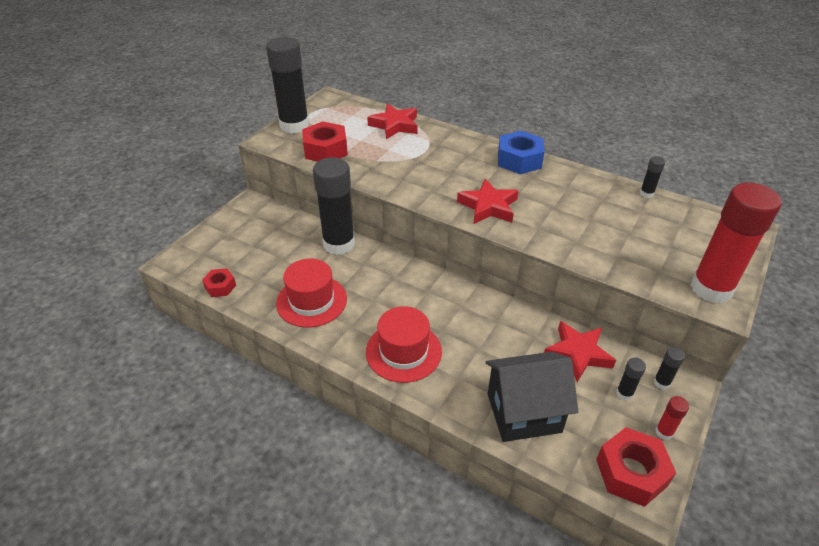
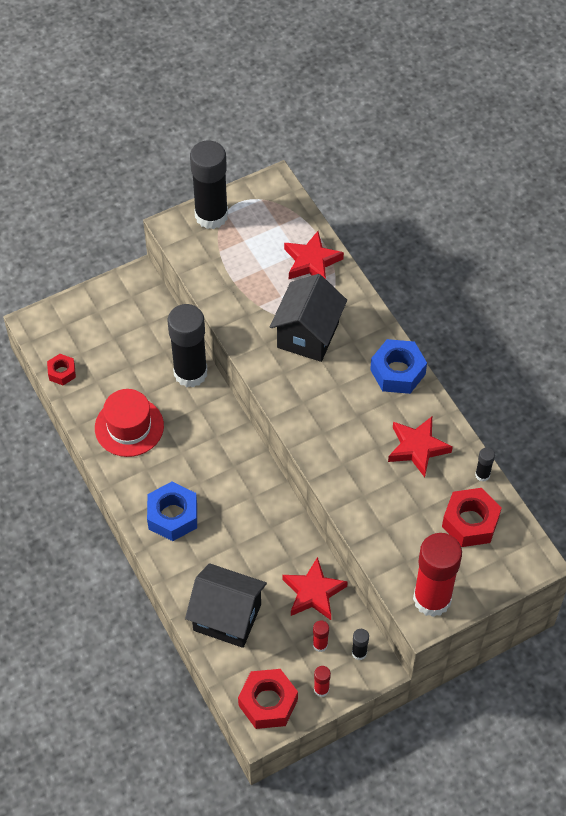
camera: 30 degrees right, 15 degrees up
red nut [302,121,348,162] -> red nut moved to [442,488,501,547]
red hat [366,306,442,383] -> blue nut [147,482,197,541]
red star [457,179,519,224] -> red star moved to [388,417,453,477]
black glue stick [616,357,646,400] -> red glue stick [313,620,329,652]
none -> black house [270,274,347,362]

